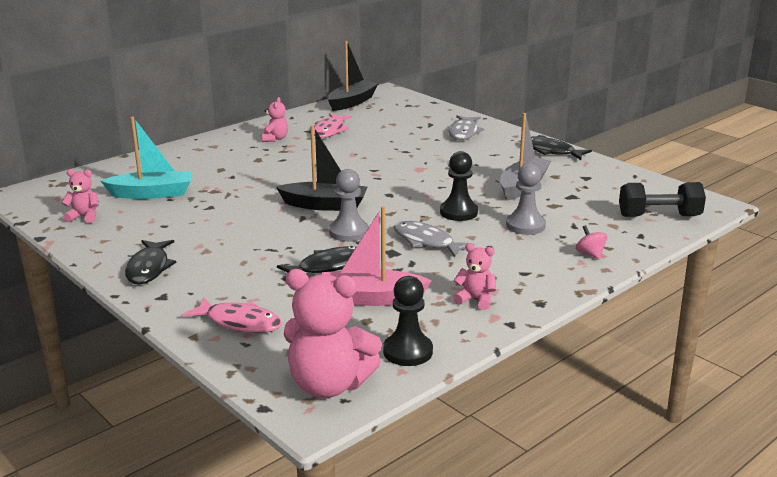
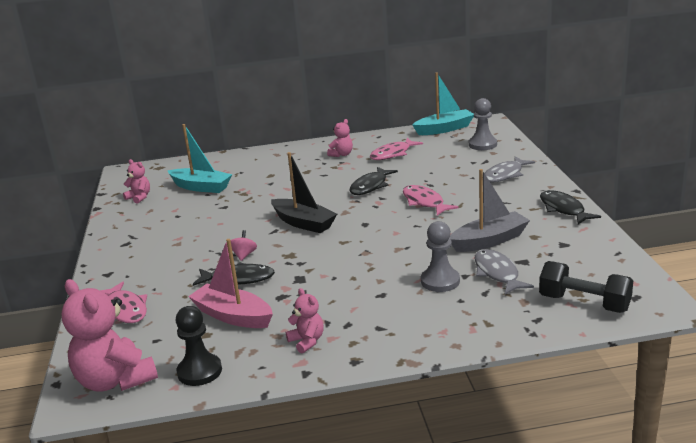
camera: 35 degrees right, 0 degrees up
black fish [125,240,177,285] -> black fish moved to [349,167,398,195]
black boat [327,41,378,111] -> turquoise boat [412,72,474,135]
grey pawn [329,169,369,242] -> grey pawn moved to [469,98,497,150]
grey fish [393,221,474,257] -> grey fish moved to [474,249,534,295]
black pawn [440,151,478,221] -> none
pink spinning top [576,225,608,260] -> pink spinning top moved to [231,230,257,261]
none -> pink fish [403,185,459,216]

